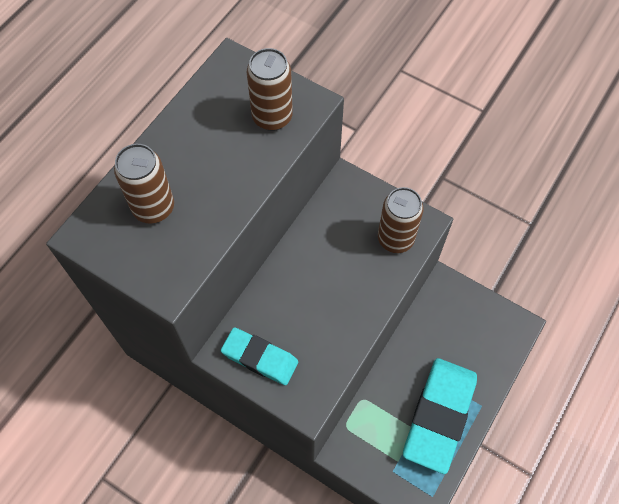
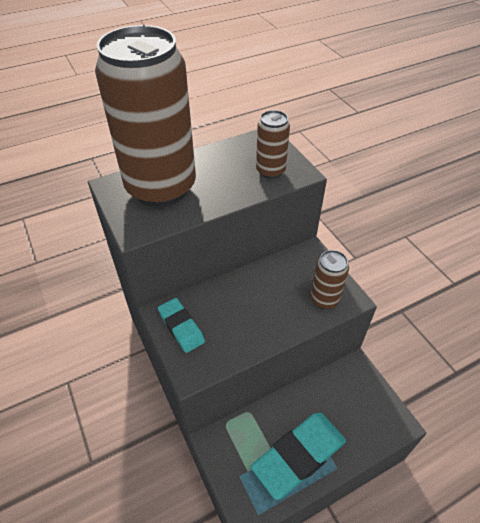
camera: 30 degrees right, 15 degrees down
brown can [114,144,174,224] -> brown can [95,25,196,207], size x2.30

